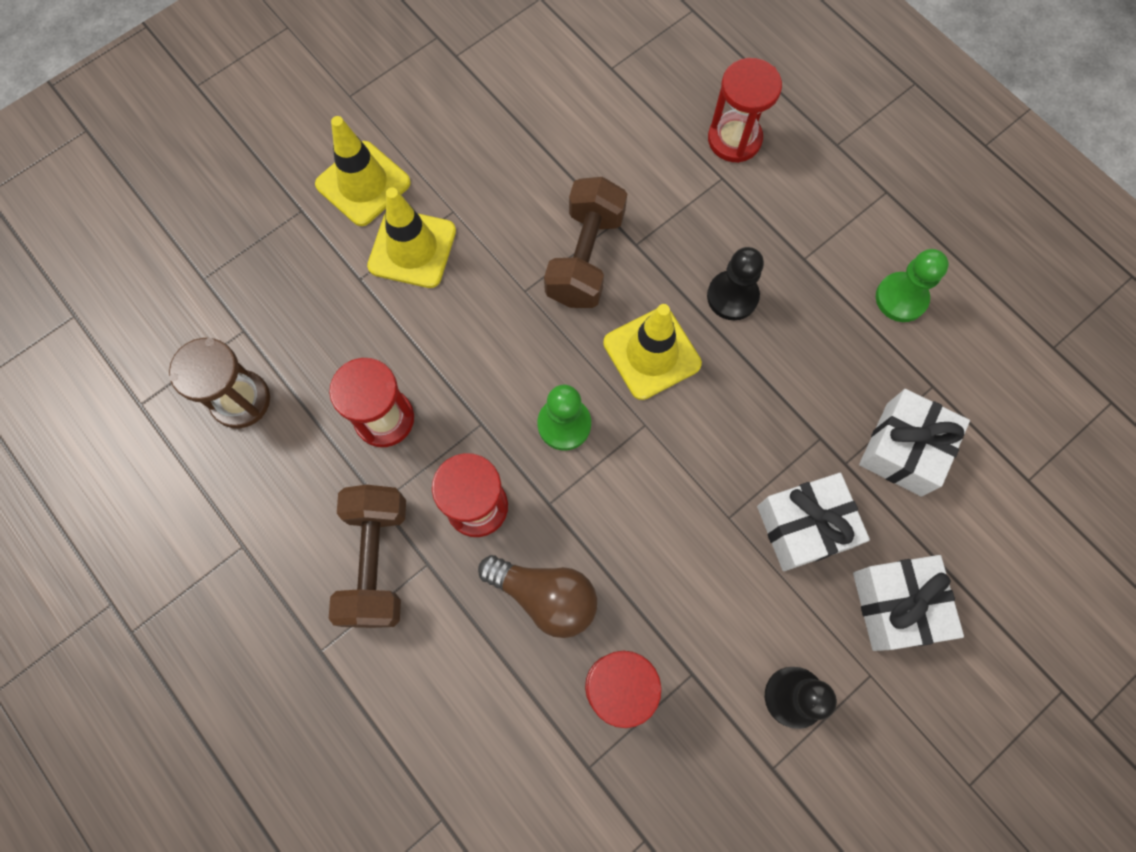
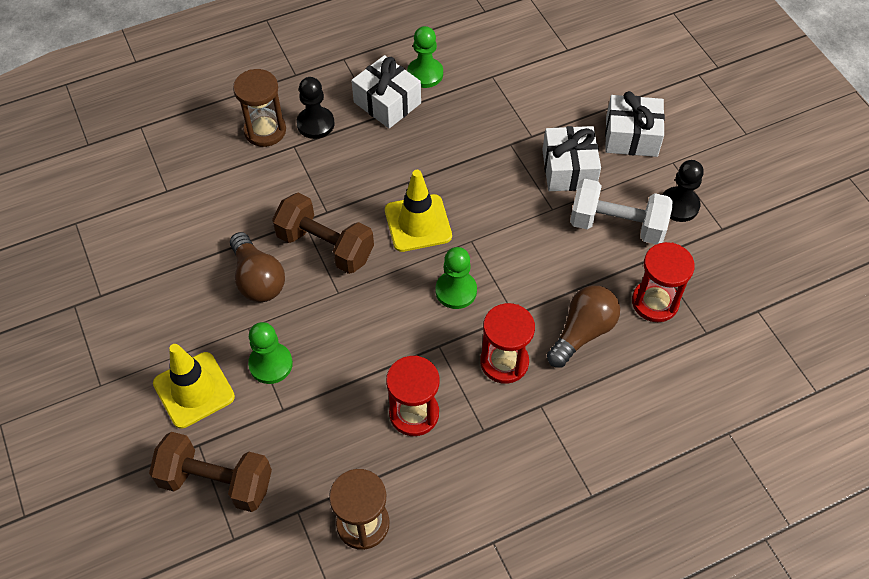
camera: 75 degrees left, 15 degrees down
brown dumbbell [329,485,406,628] -> brown dumbbell moved to [149,432,272,512]
yellow traffic cone [367,187,456,288] -> green pawn [248,322,293,384]
black pawn [707,247,764,320] -> black pawn moved to [297,77,334,139]
red hourglass [708,58,782,163] -> brown hourglass [233,69,286,147]
white gift [859,389,970,497] -> white gift moved to [351,55,421,129]
none -> brown light bulb [230,232,285,302]
none -> white dumbbell [570,179,673,244]

